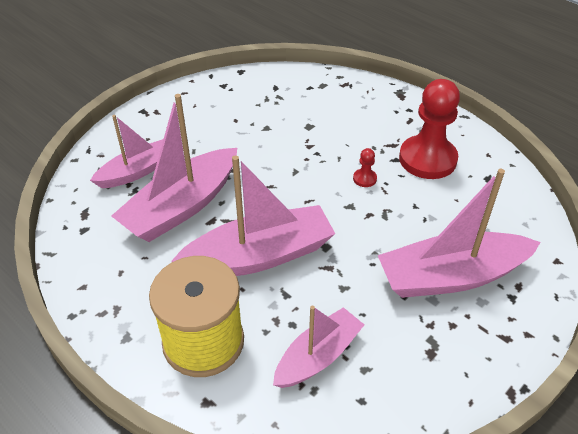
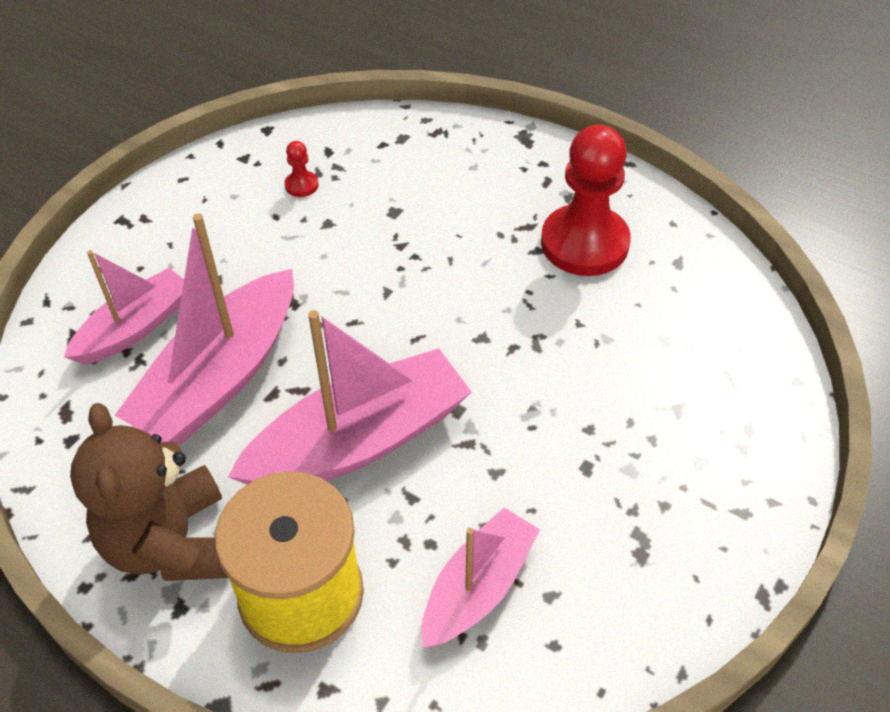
camera: 10 degrees left, 5 degrees up
red pawn [353,148,377,187] -> red pawn moved to [284,141,319,197]
pink boat [378,169,541,298] -> none
none -> brown teddy bear [70,403,228,581]

